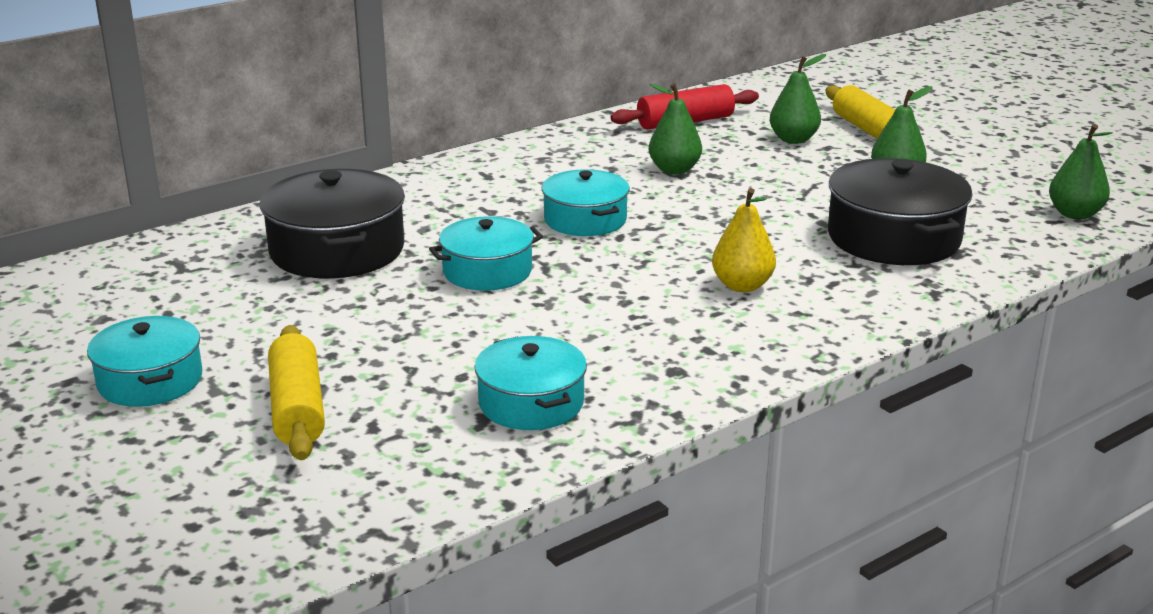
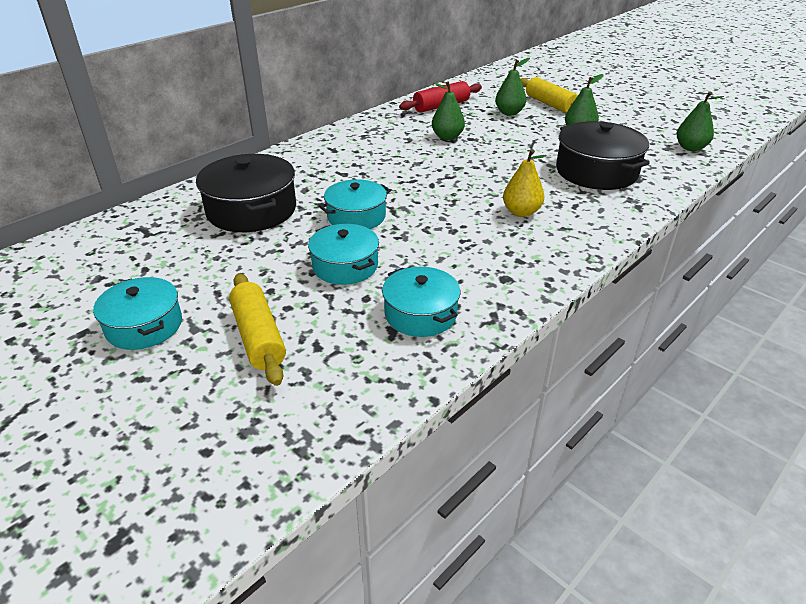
camera: 10 degrees left, 10 degrees up
turquoise pot [542,169,630,236] -> turquoise pot moved to [308,224,379,285]

